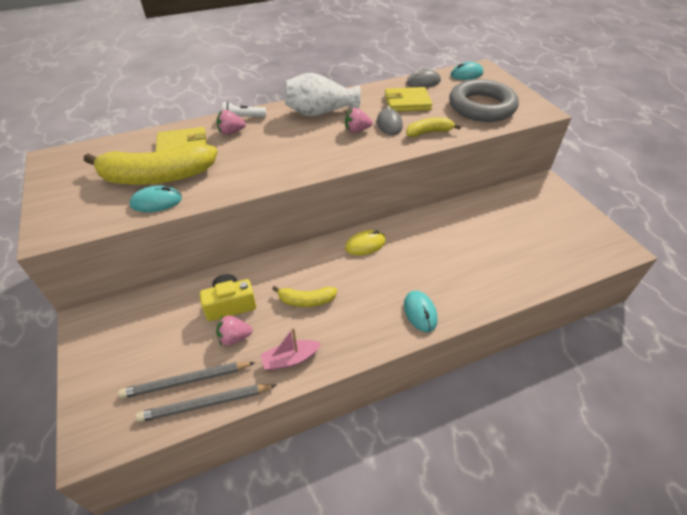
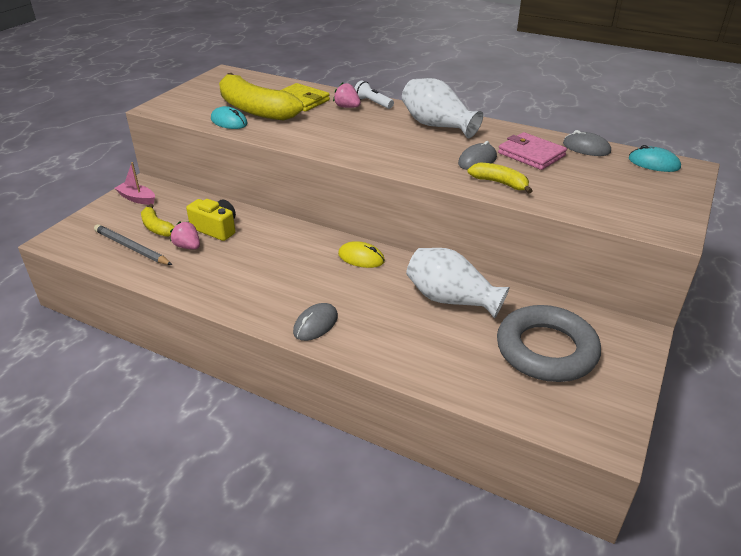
camera: 50 degrees right, 10 degrees down
grey pencil [136,384,276,422] -> none
pink boat [260,327,321,370] -> pink boat moved to [114,162,155,205]
yellow banana [272,286,337,307] -> yellow banana moved to [141,204,175,237]
pink strawberry [345,108,373,133] -> none
yellow wallet [385,87,432,112] -> pink wallet [498,132,567,170]
turquoise mouse [404,291,438,332] -> grey mouse [293,303,338,341]
grey ring [449,79,519,122] -> grey ring moved to [497,305,601,382]
none -> white vase [406,248,509,318]

